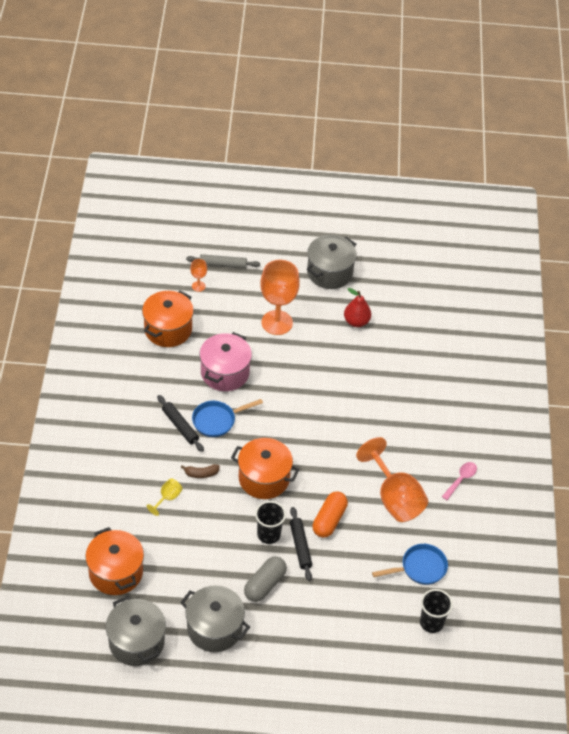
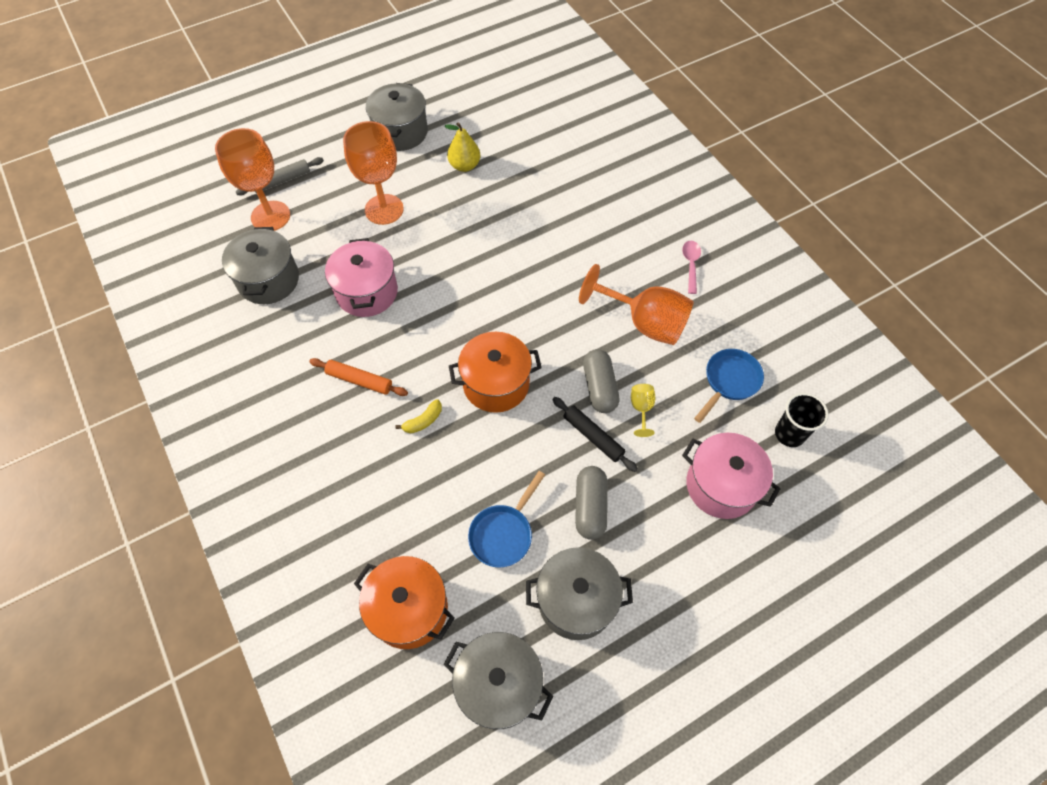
camera: 30 degrees left, 10 degrees up
orange pot [142,291,194,347] -> grey pot [222,227,299,304]
yellow goblet [147,478,182,516] -> yellow goblet moved to [631,384,655,437]
black rolling pin [157,395,204,452] -> orange rolling pin [309,358,408,396]
brown banana [181,464,220,478] -> yellow banana [395,399,442,433]
orange goblet [190,259,207,292] -> orange goblet [215,128,290,231], size x2.25
blue pan [192,399,263,437] -> blue pan moved to [468,471,545,567]
black cup [255,501,286,544] -> none
orange capsule [313,492,348,538] -> grey capsule [583,349,619,413]
red pear [344,288,371,327] -> yellow pear [444,122,480,172]
none -> pink pot [682,433,780,519]

